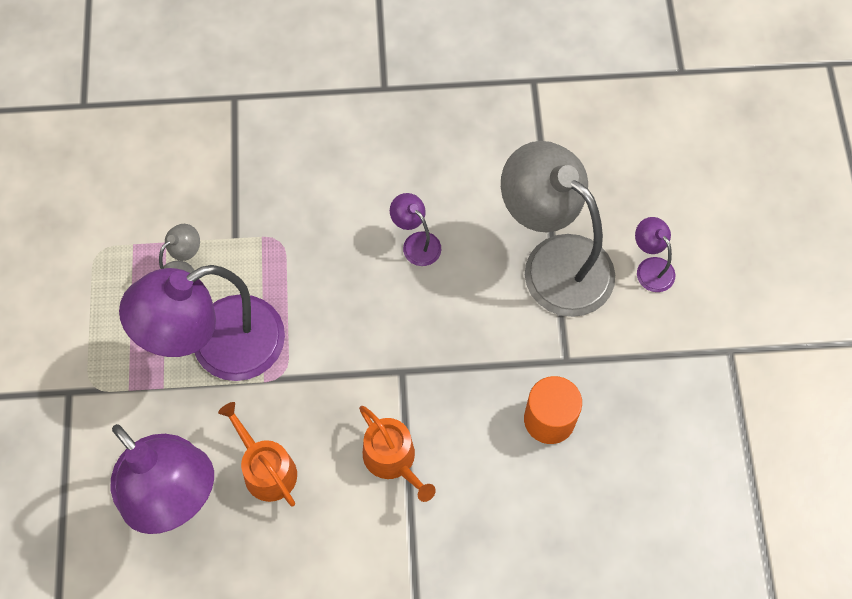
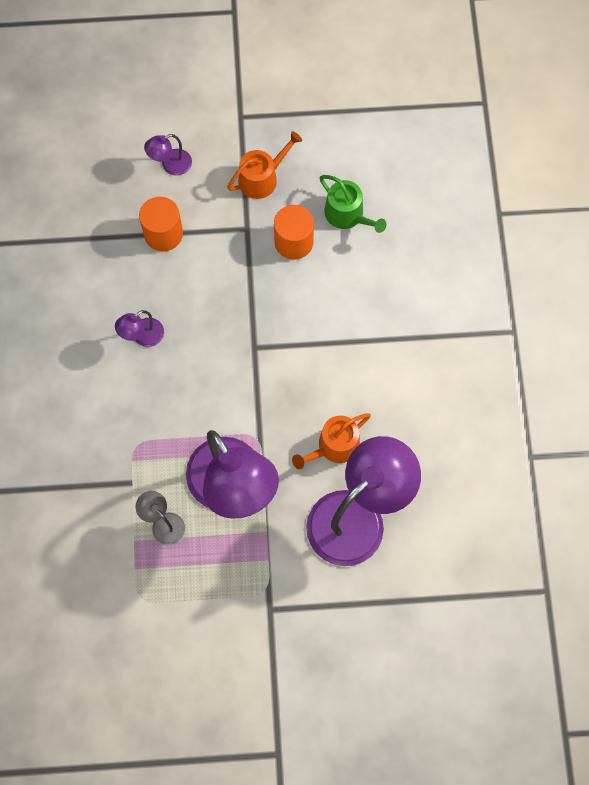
camera: 90 degrees left, 5 degrees up
orange watering can [359,406,436,502] -> orange watering can moved to [227,131,302,199]
grey lamp [501,141,615,317] -> orange cylinder [139,197,183,251]
none -> green watering can [320,175,386,233]

